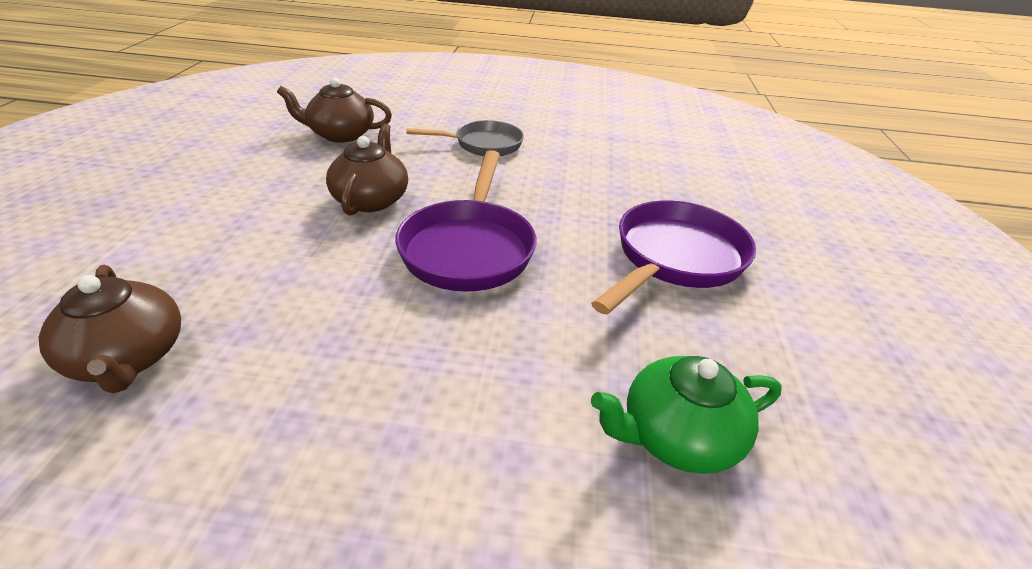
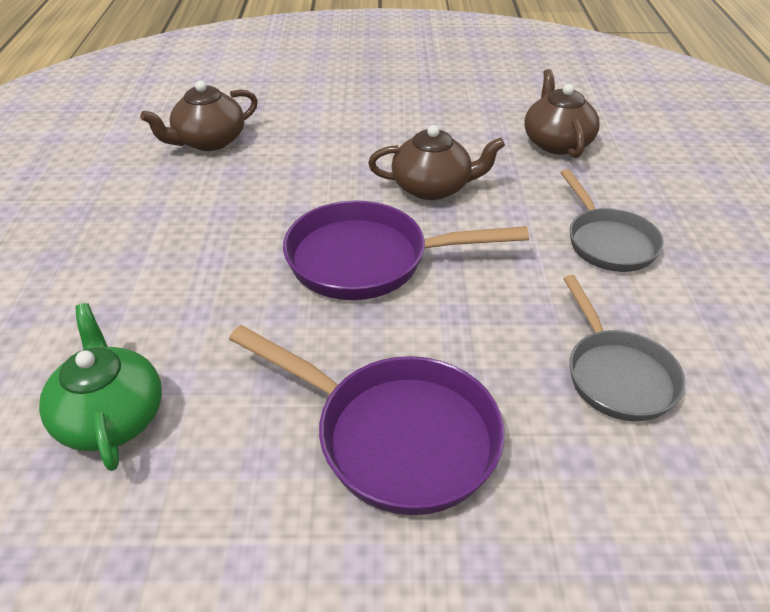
camera: 85 degrees right, 5 degrees up
none -> grey pan [563,275,685,421]

